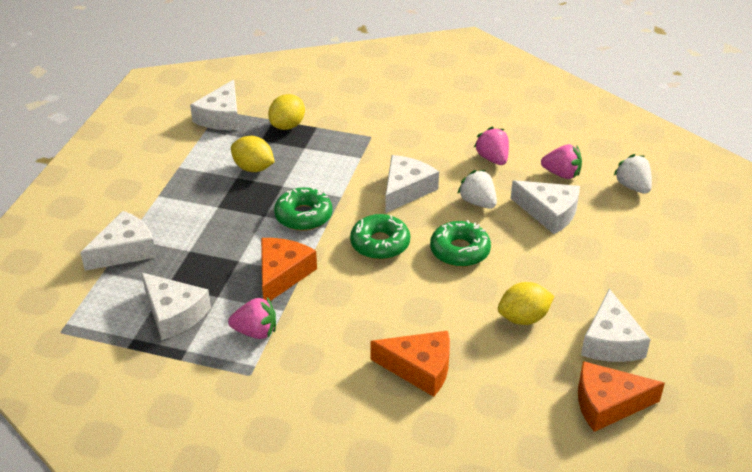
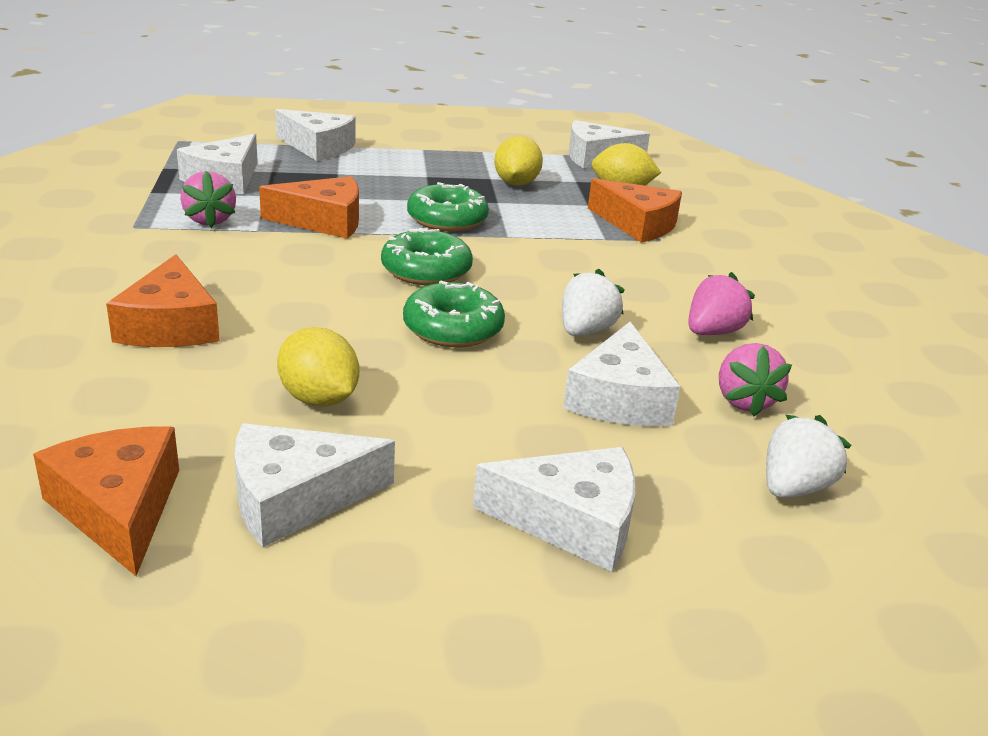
camera: 65 degrees right, 10 degrees down
white cheese [385,155,439,213] -> white cheese moved to [473,447,635,572]
none -> orange cheese [588,178,682,243]

